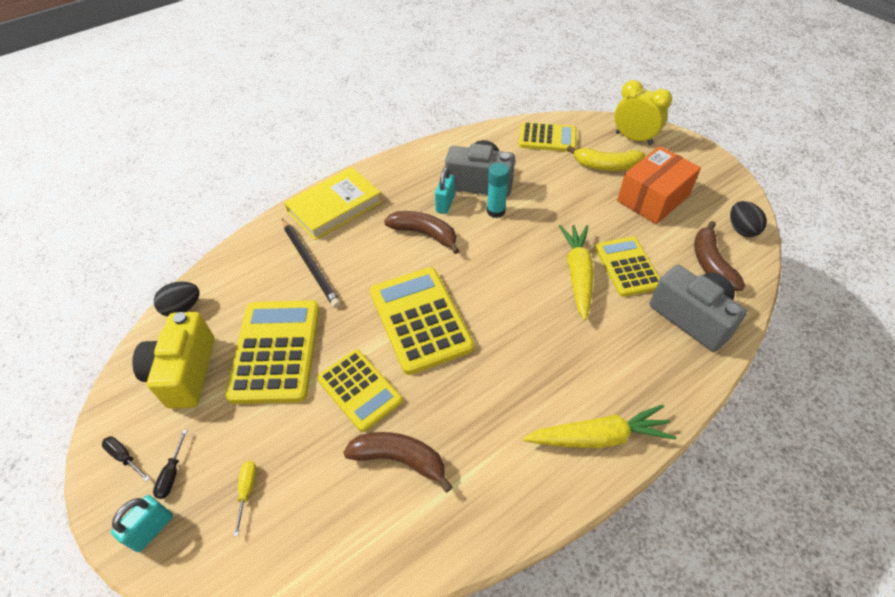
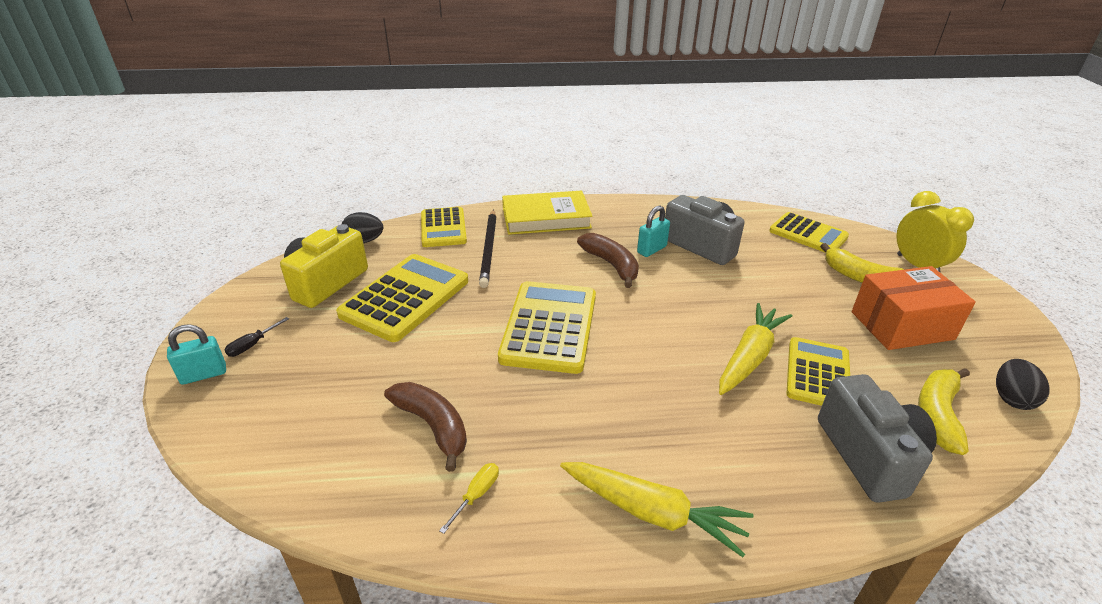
camera: 30 degrees right, 15 degrees down
black screwdriver [102,436,150,482] -> none
yellow screwdriver [233,461,257,536] -> yellow screwdriver moved to [439,463,499,534]
yellow calculator [317,350,402,432] -> yellow calculator moved to [421,207,467,247]
turquoise glue stick [487,163,509,218] -> none
brown banana [694,221,746,291] -> yellow banana [918,368,970,455]

